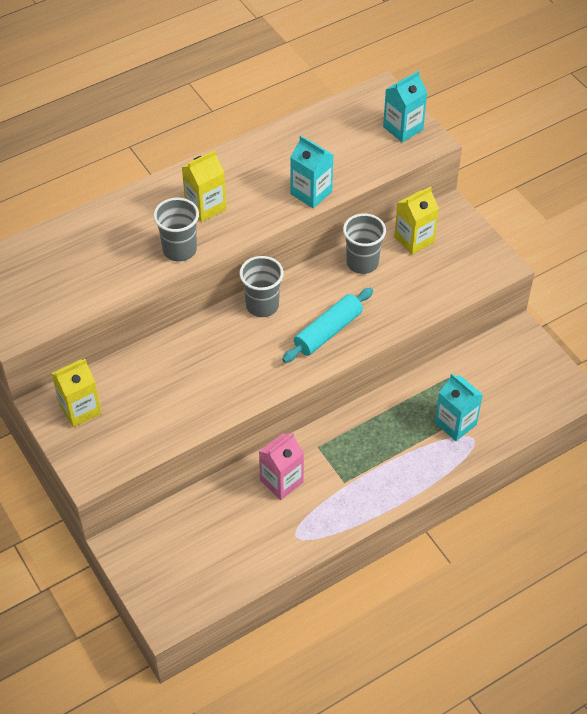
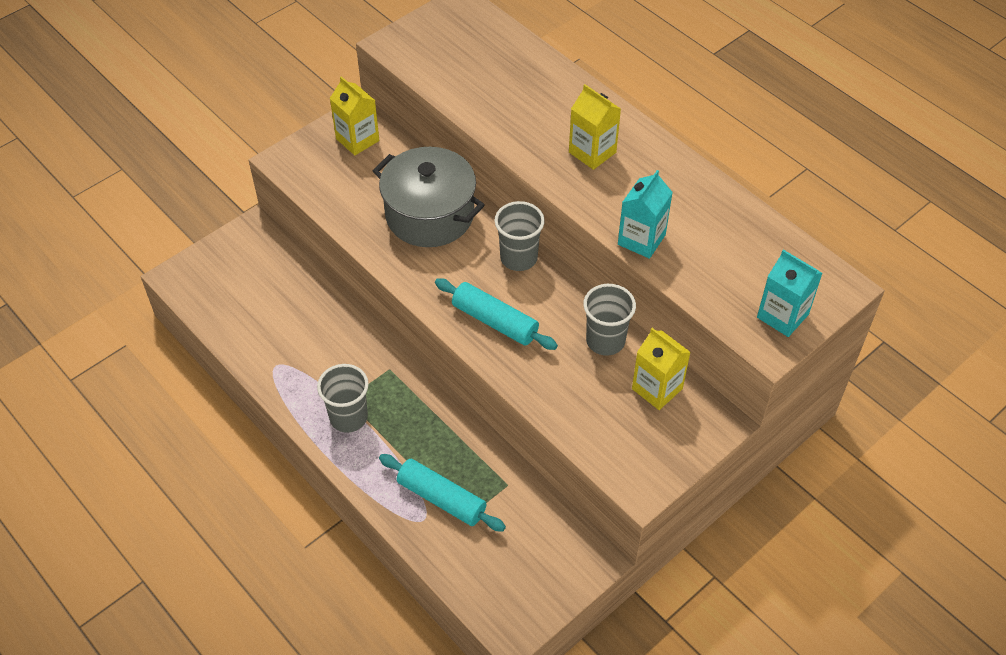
camera: 80 degrees right, 0 degrees up
grey cup [153,198,199,262] -> grey cup moved to [317,364,369,433]
pink carton [259,433,304,500] -> none
turquoise carton [435,373,483,441] -> turquoise rolling pin [379,454,506,532]
none -> grey pot [373,147,485,247]

